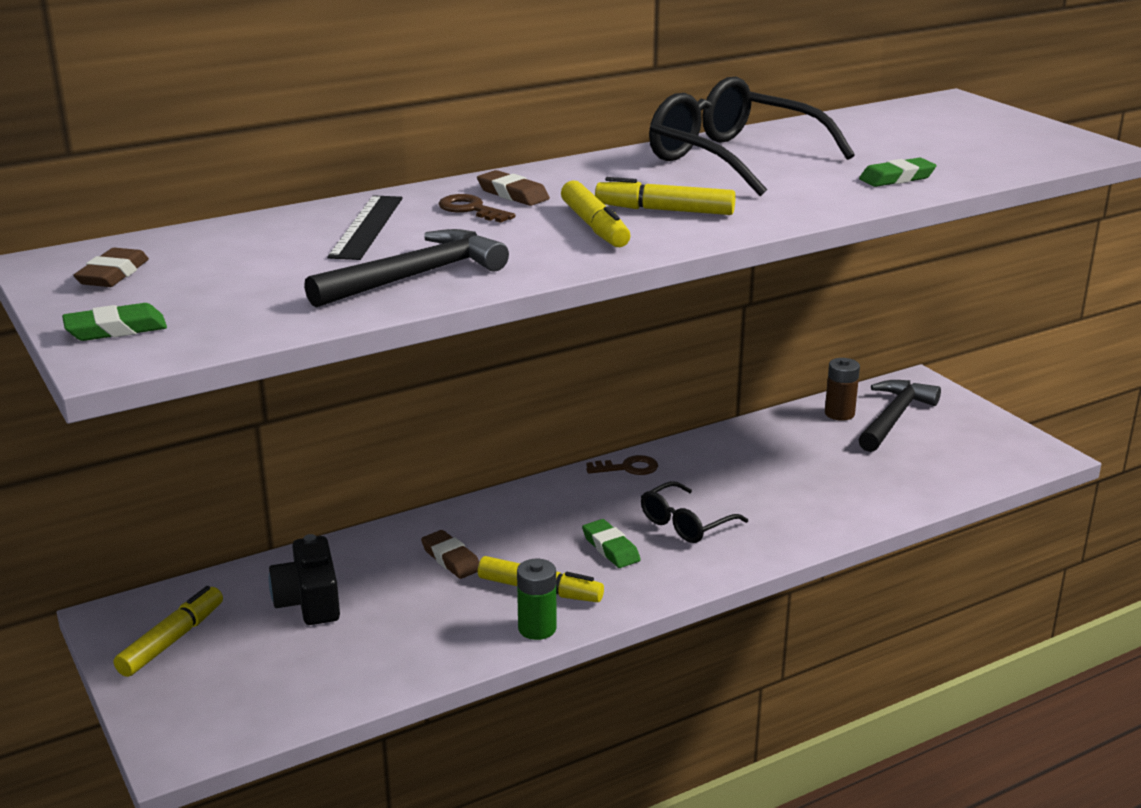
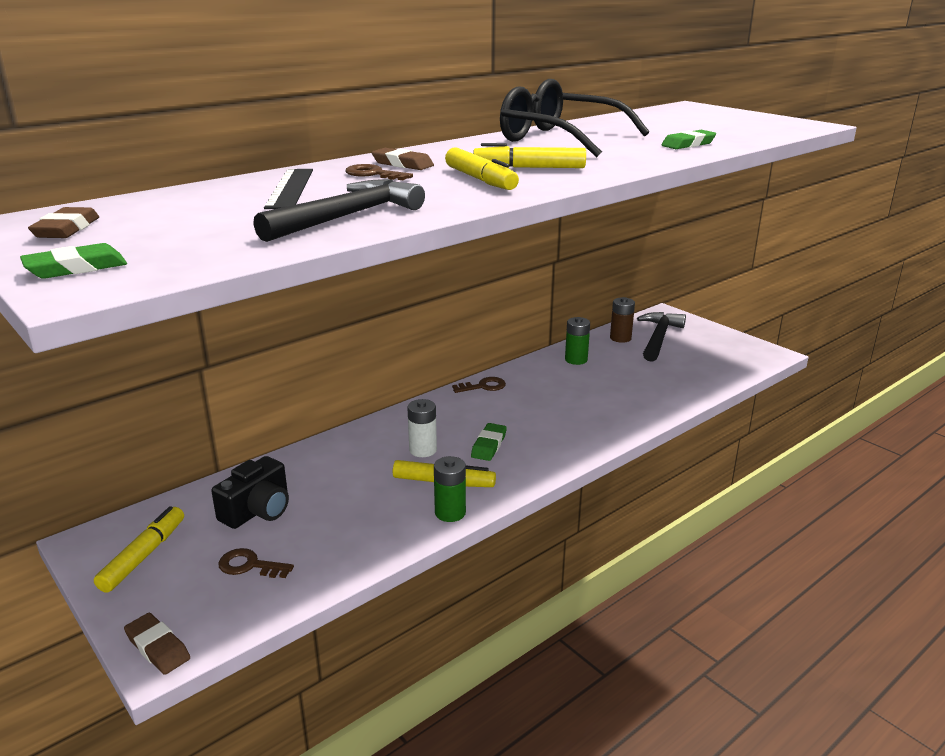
camera: 10 degrees left, 0 degrees up
black camera [269,534,340,625] -> black camera turned 120 degrees counterclockwise [211,456,289,529]
brown eraser [421,530,479,579] -> brown eraser moved to [124,613,190,675]
green eraser [582,519,641,568] -> green eraser turned 60 degrees clockwise [471,423,507,461]
black glasses [641,481,748,543] -> none
none -> brown key [218,548,294,578]
none -> white battery [407,399,437,457]
none -> green battery [565,317,590,365]

